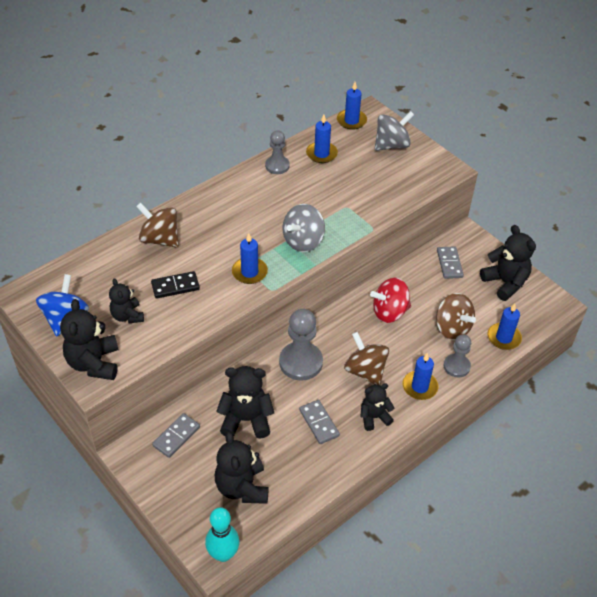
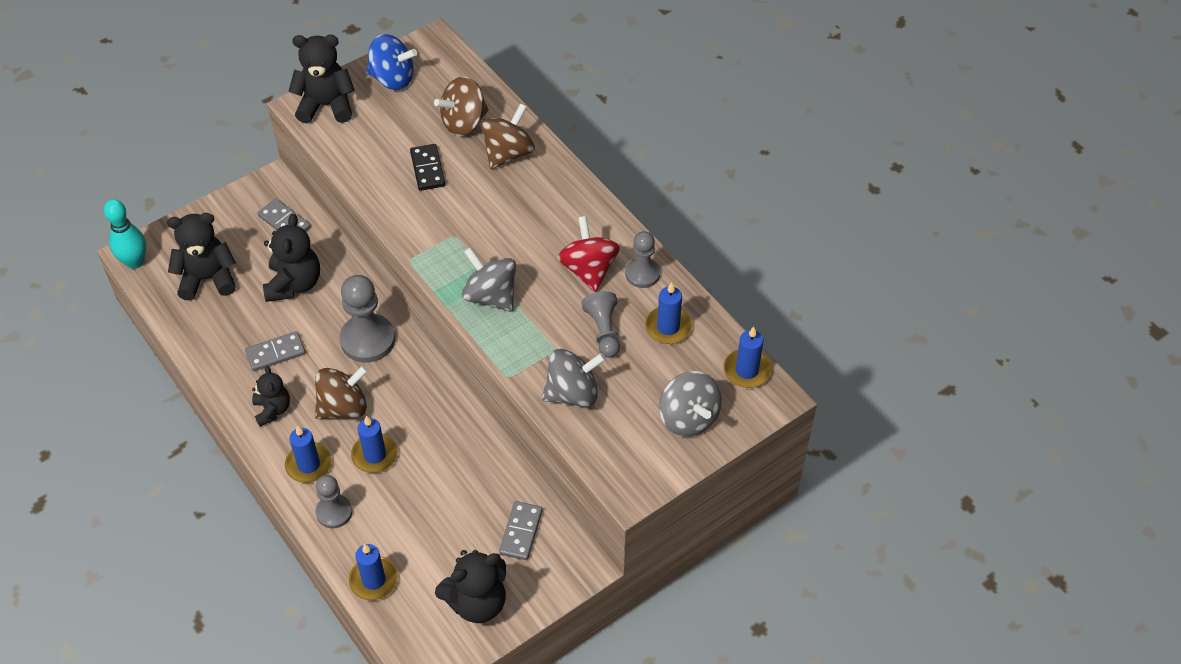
camera: 95 degrees right, 5 degrees up
black teddy bear [109,278,144,323] -> none
blue candle [232,233,268,284] -> blue candle moved to [351,416,398,473]
red spinning top [370,278,411,323] -> red spinning top moved to [558,216,620,292]
brown spinning top [436,293,476,340] -> brown spinning top moved to [434,76,489,136]
grey domino [437,246,464,279] -> grey domino turned 75 degrees counterclockwise [499,501,543,560]
none -> grey spinning top [542,349,606,407]
none -> grey pawn [582,291,620,358]

